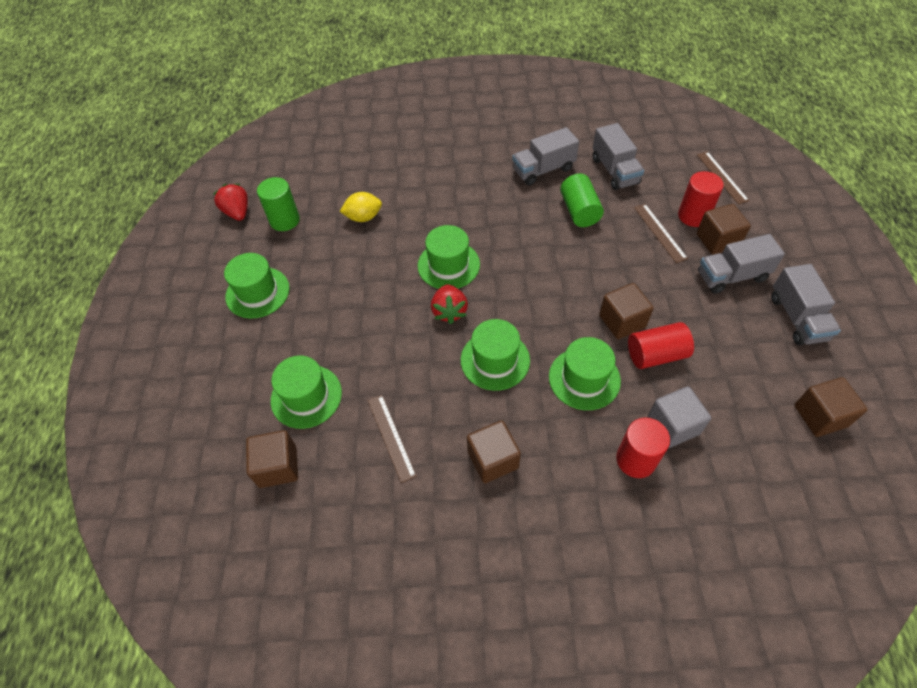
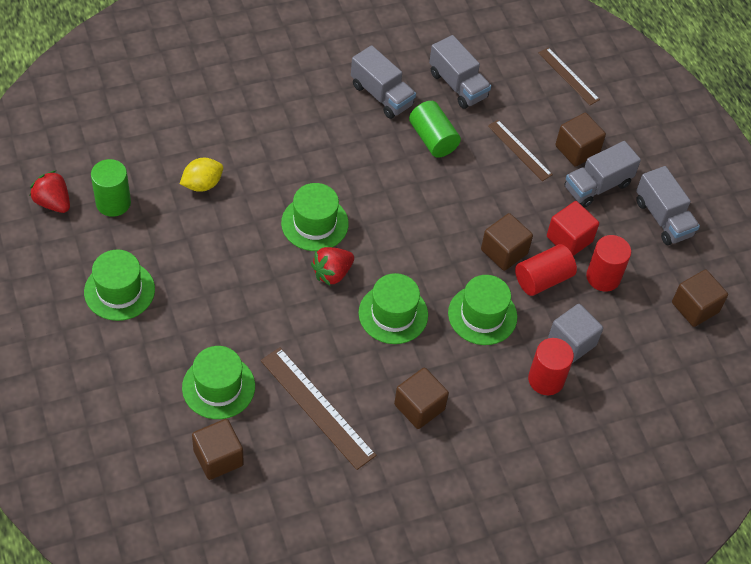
camera: 25 degrees left, 0 degrees up
brown ruler [368,395,416,483] -> brown ruler [261,347,376,470], size x1.61
red strawberry [431,284,468,324] -> red strawberry turned 75 degrees clockwise [311,247,354,286]
grey truck [512,127,579,186] -> grey truck turned 90 degrees counterclockwise [351,45,416,119]
red cylinder [678,171,724,227] -> red cylinder moved to [586,235,631,292]
none -> red cube [547,201,599,256]

